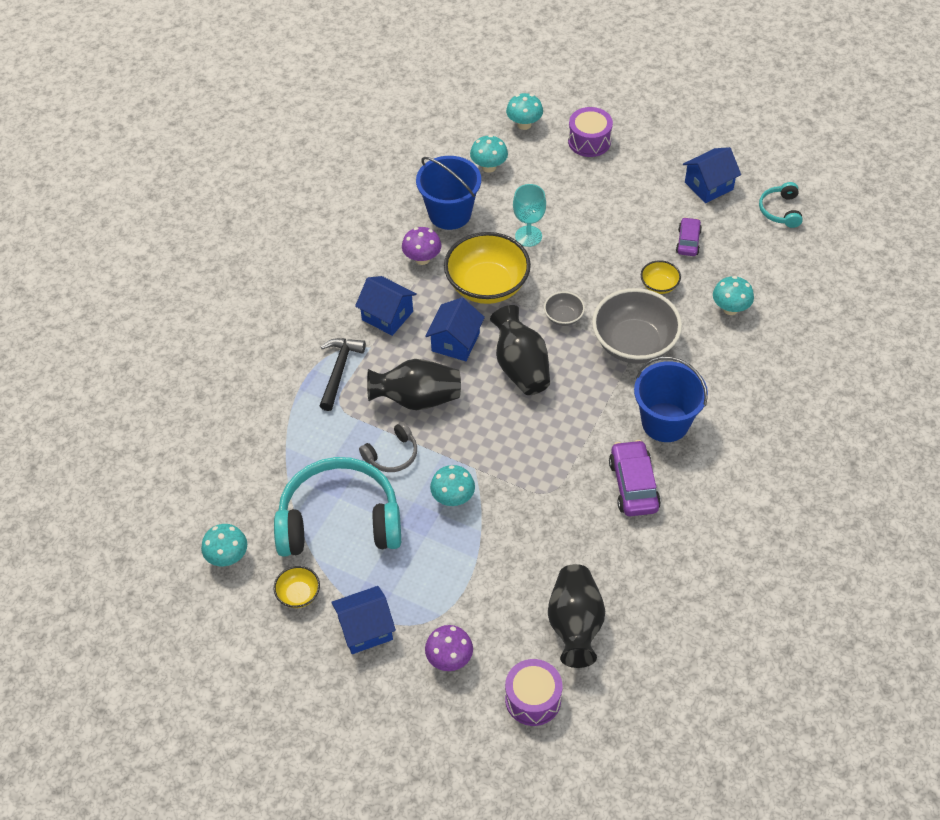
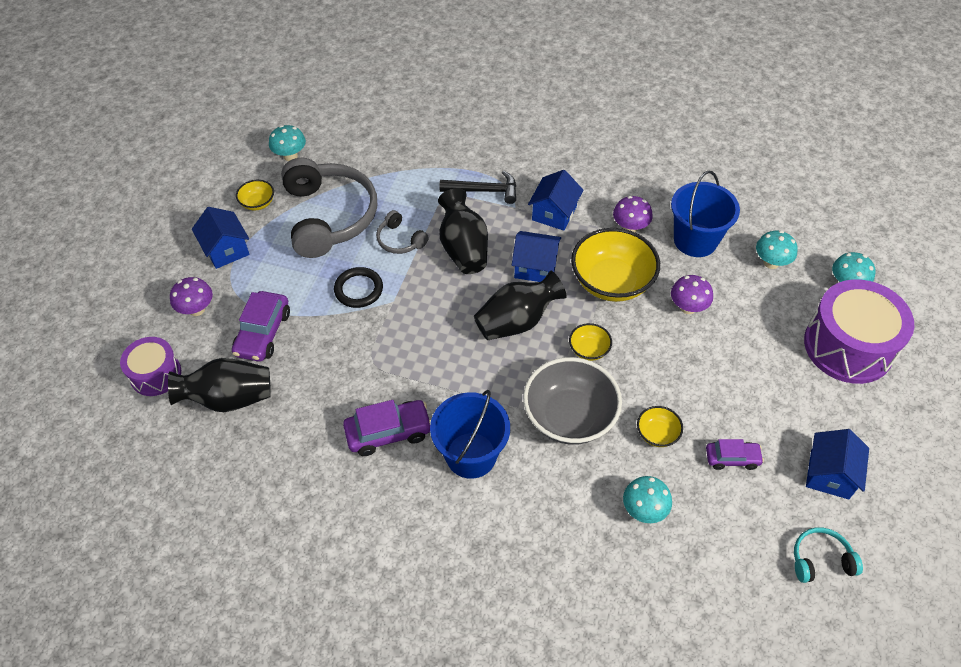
camera: 80 degrees right, 0 degrees up
turquoise headphones [274,457,401,557] -> grey headphones [281,158,377,258]
turquoise mushroom [430,465,475,506] -> black ring [334,267,383,308]
turquoise goblet [513,184,546,247] -> purple mushroom [671,275,713,314]
grey bowl [544,292,585,326] -> yellow bowl [569,323,612,361]
purple drum [568,107,613,157] -> purple drum [804,279,915,384], size x1.76
blue house [683,147,741,203] -> blue house turned 60 degrees clockwise [806,429,869,499]
none -> purple car [232,291,290,362]

